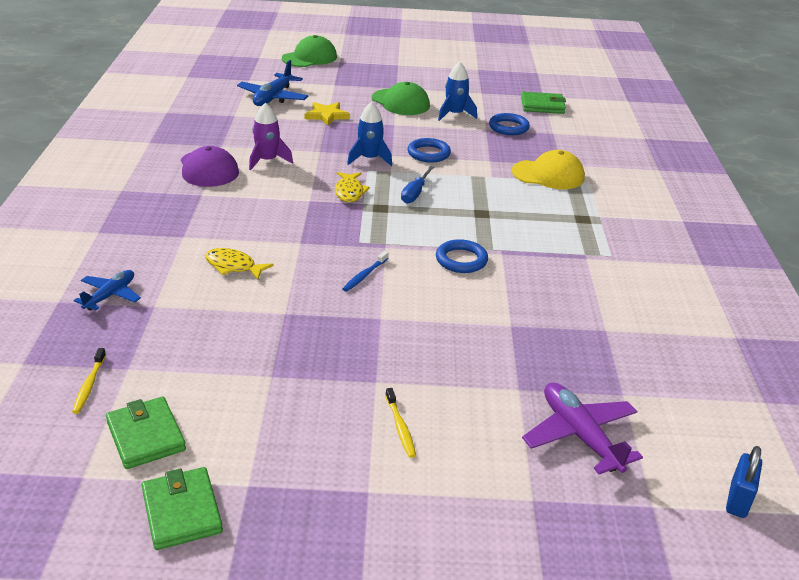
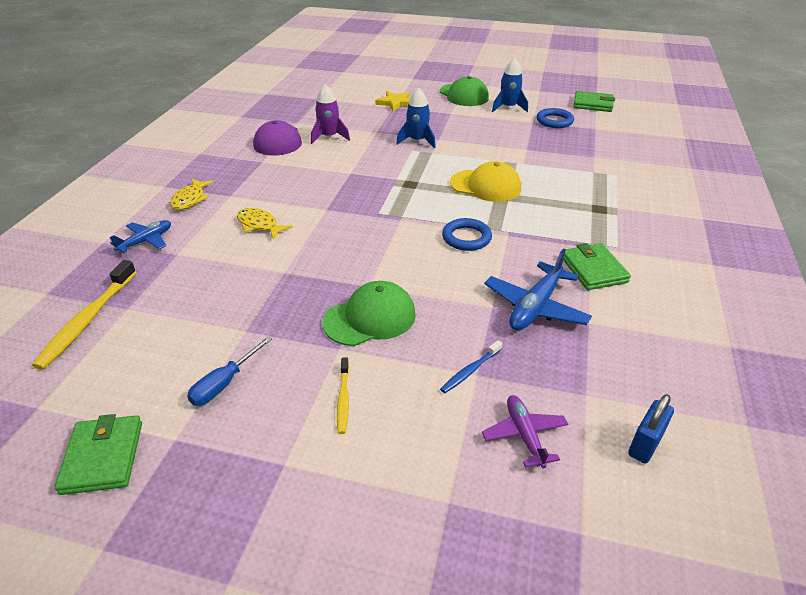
camera: 15 degrees right, 5 degrees up
yellow toothbrush [72,348,106,414] -> yellow toothbrush [32,260,136,370], size x1.88
green wallet [106,397,186,469] -> green wallet moved to [563,243,631,290]
blue plane [237,60,308,106] -> blue plane moved to [484,248,592,330]
green cap [282,35,337,67] -> green cap moved to [322,281,416,346]
yellow fish [335,172,370,202] -> yellow fish moved to [170,179,214,210]
blue toothbrush [342,251,389,292] -> blue toothbrush moved to [440,340,503,393]
blue screwdriver [401,166,434,204] -> blue screwdriver moved to [187,336,272,406]
blue ring [408,138,451,163] -> none
yellow cap [512,150,585,189] -> yellow cap moved to [450,161,521,202]
purple plane [522,382,643,474] -> purple plane [482,395,568,468], size x0.64
blue padlock [726,446,762,518] -> blue padlock moved to [628,394,674,464]

